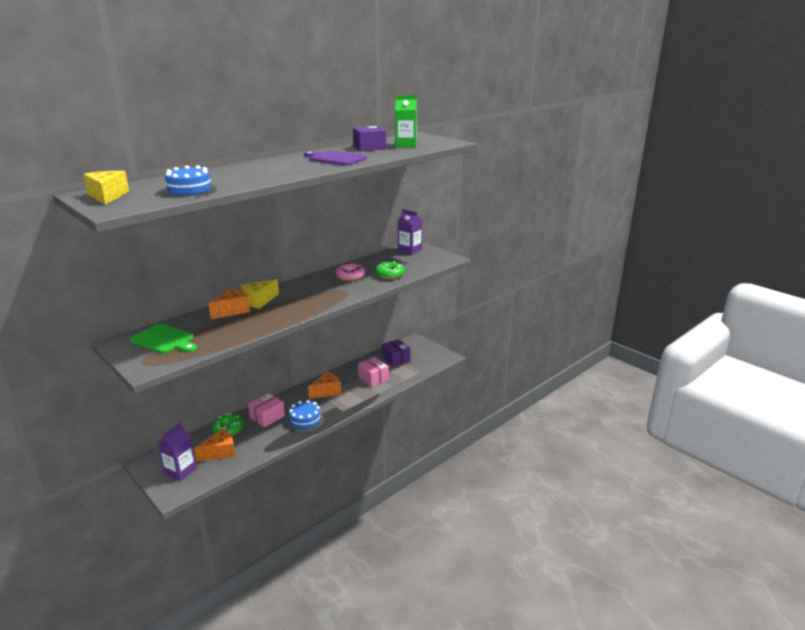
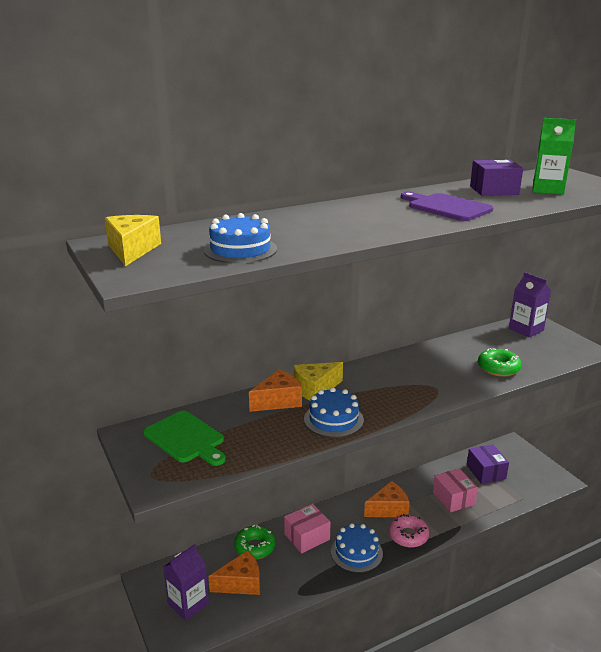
camera: 15 degrees right, 0 degrees up
pink donut [335,263,365,281] -> pink donut moved to [388,514,429,547]
none -> blue cake [304,387,364,438]

